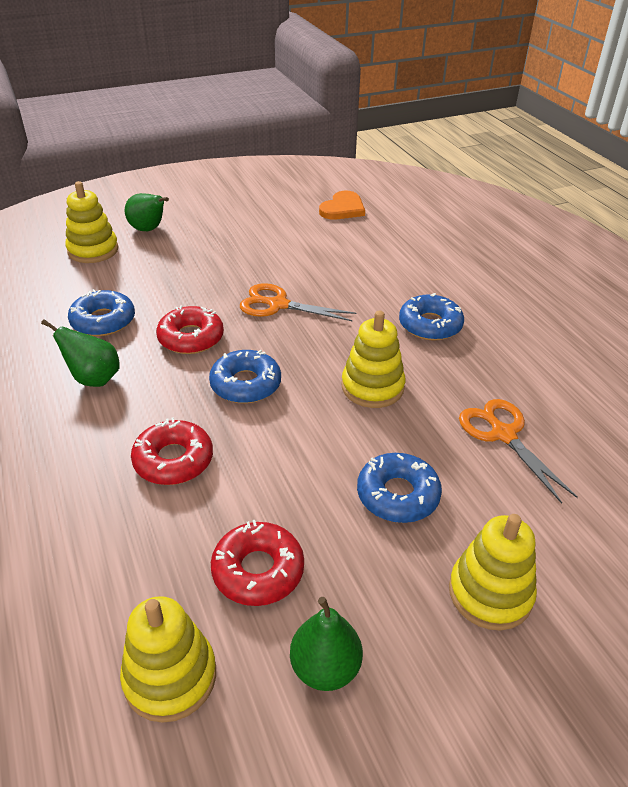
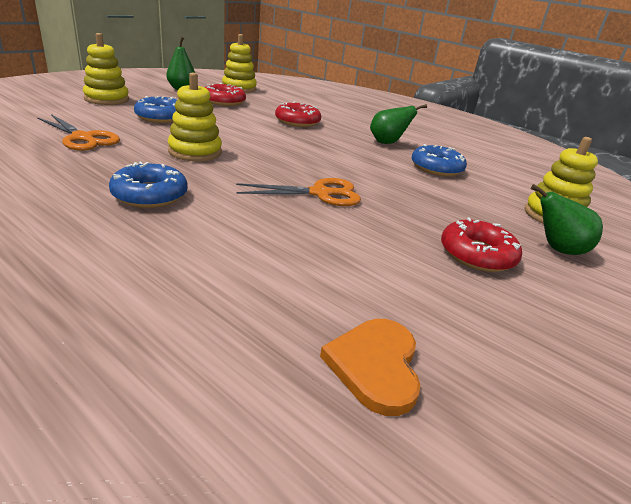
camera: 150 degrees right, 10 degrees down
red donut [156,306,224,354] -> red donut moved to [441,217,522,272]
blue donut [209,350,281,403] -> none

